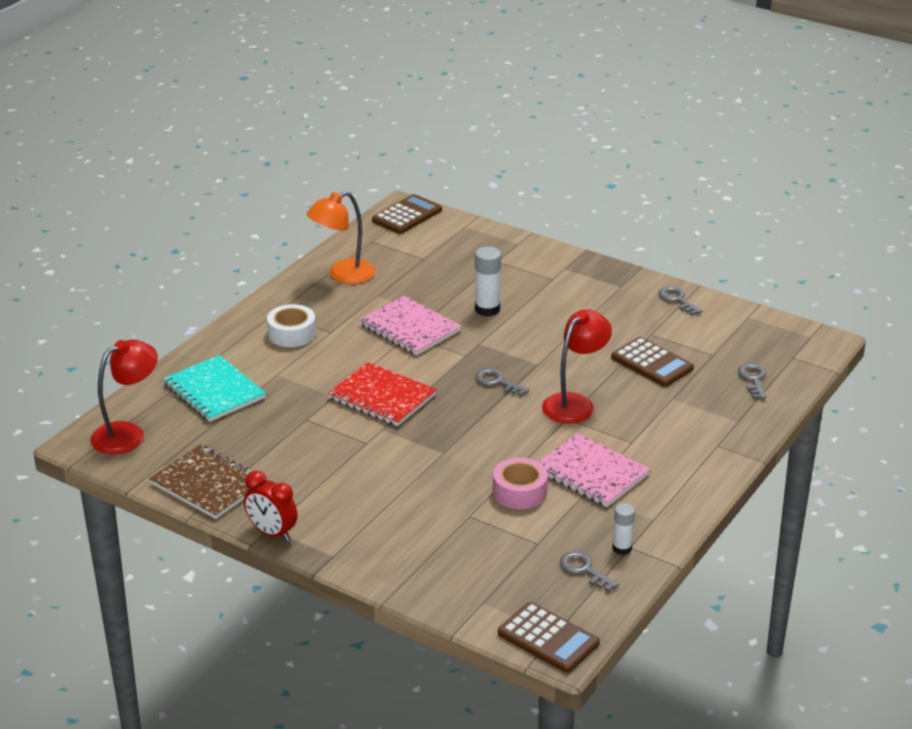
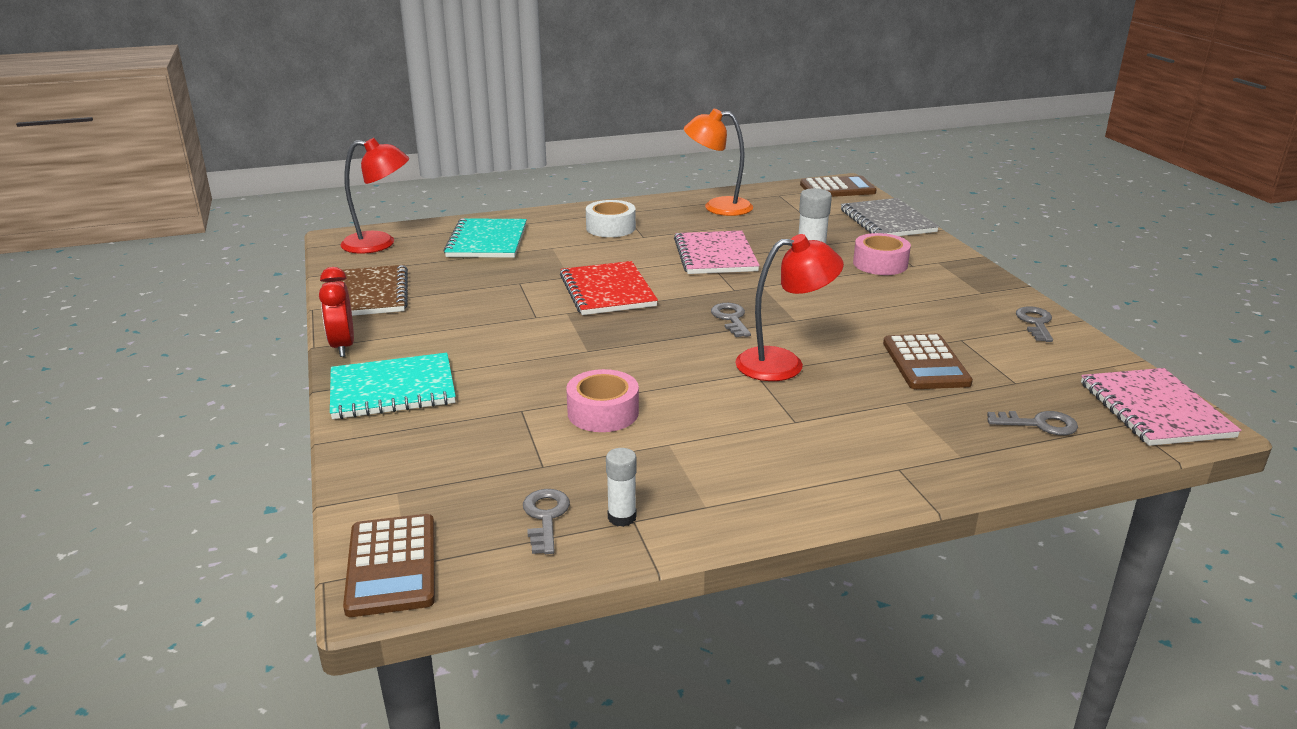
camera: 40 degrees right, 5 degrees down
pink notebook [539,433,650,507] -> pink notebook moved to [1081,368,1242,446]
grey key [738,364,766,399] -> grey key turned 60 degrees clockwise [987,411,1078,435]
none -> turquoise notebook [330,353,456,419]
none -> grey notebook [841,198,939,236]
none -> pink tape [853,233,911,275]

